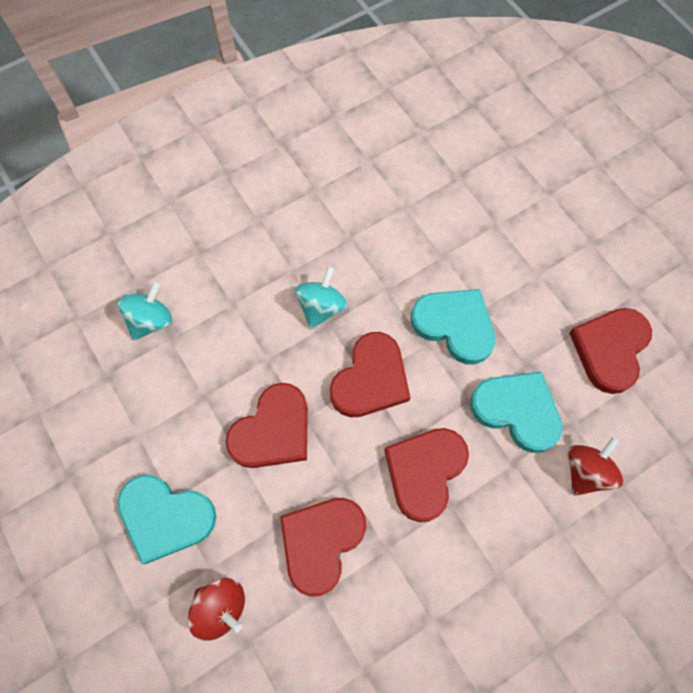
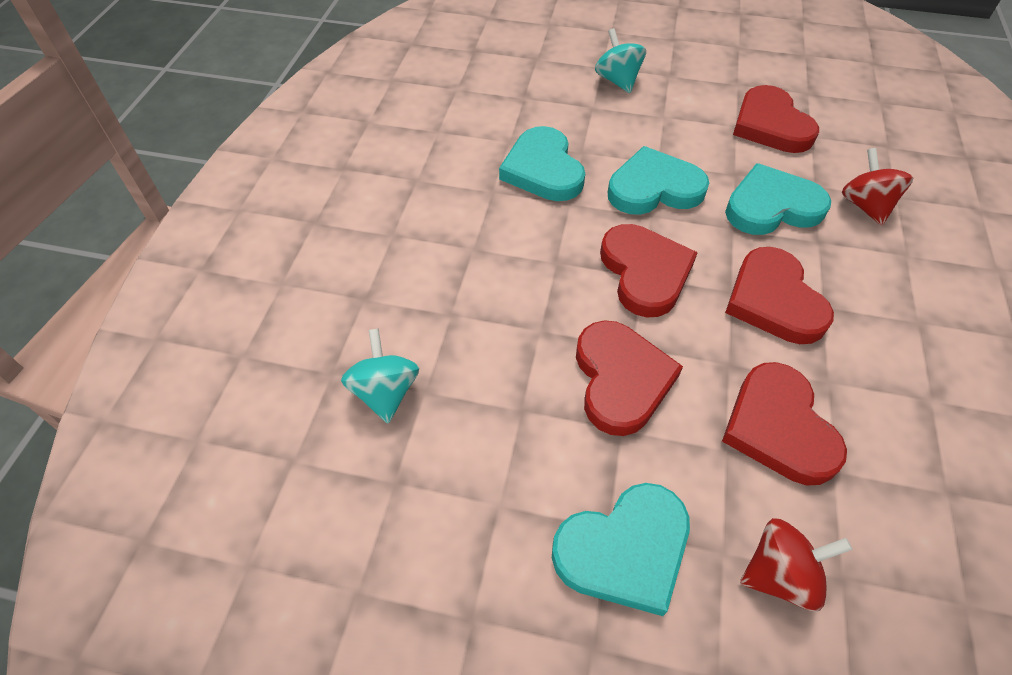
camera: 45 degrees left, 15 degrees down
turquoise spinning top [295,266,347,329] -> turquoise spinning top moved to [595,28,646,93]
none -> turquoise heart [499,126,585,201]

